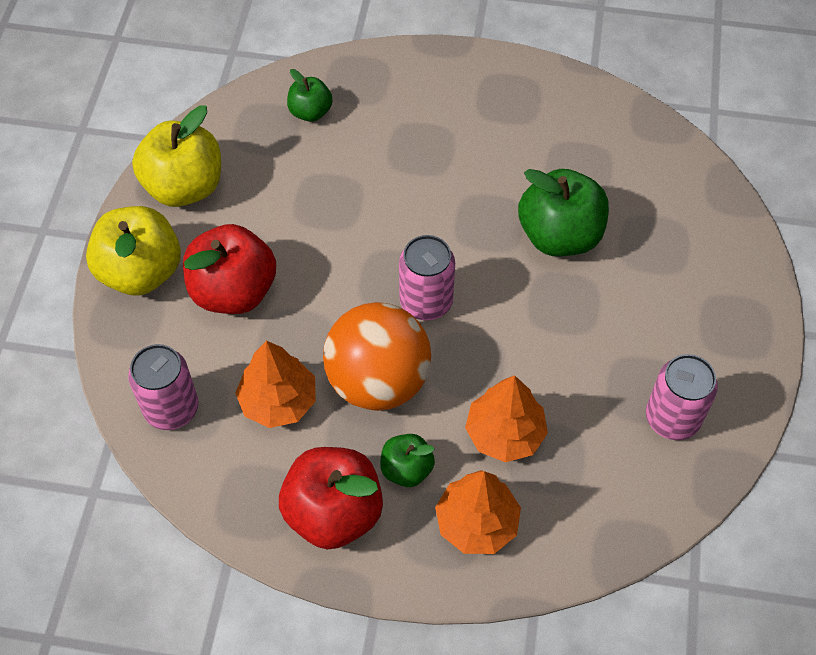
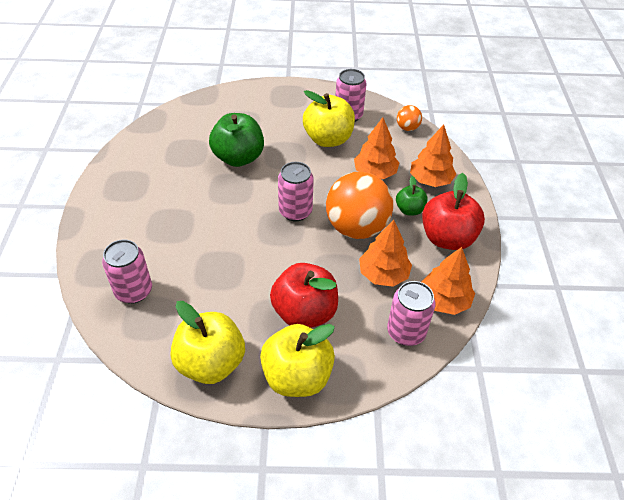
camera: 100 degrees left, 10 degrees down
green apple [287,69,333,122] -> pink can [102,239,152,304]
none -> yellow apple [303,90,355,147]
none -> orange ball [397,105,422,131]
none -> orange tree [421,247,475,315]

